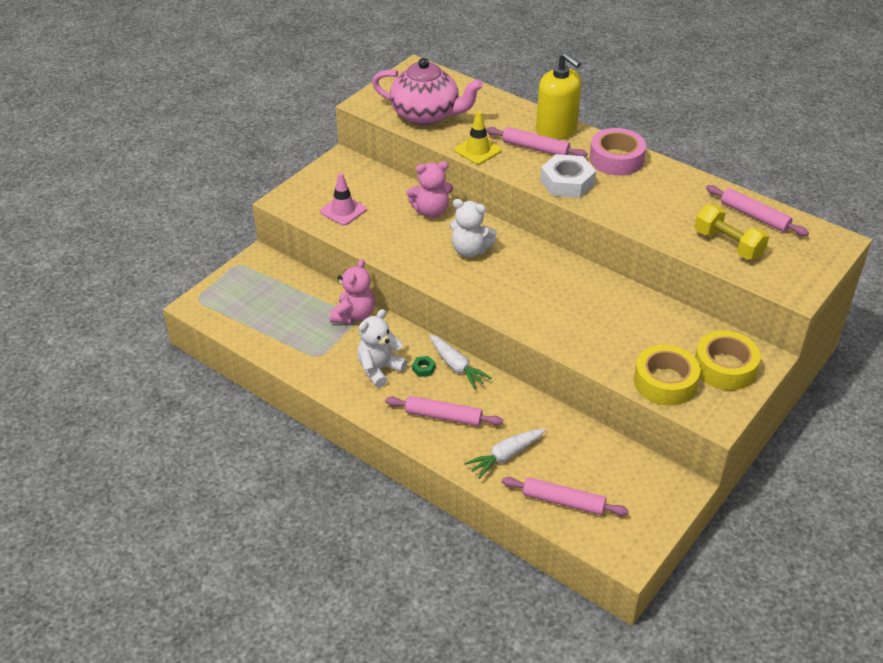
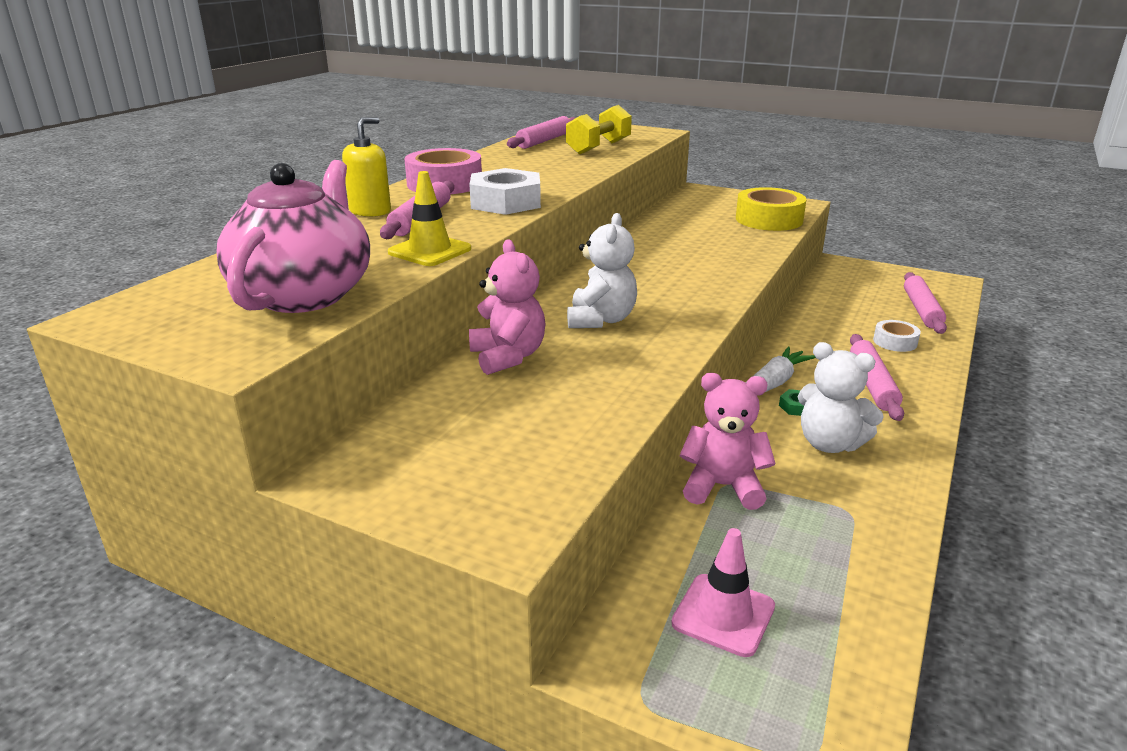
camera: 100 degrees left, 15 degrees down
pink traffic cone [320,173,367,225] -> pink traffic cone moved to [671,528,775,657]
white carrot [465,429,545,479] -> white tape [873,320,921,352]
yellow soap dispenser [536,53,581,140] -> yellow soap dispenser [342,117,391,217], size x0.65
yellow tape [695,331,760,390] -> none

